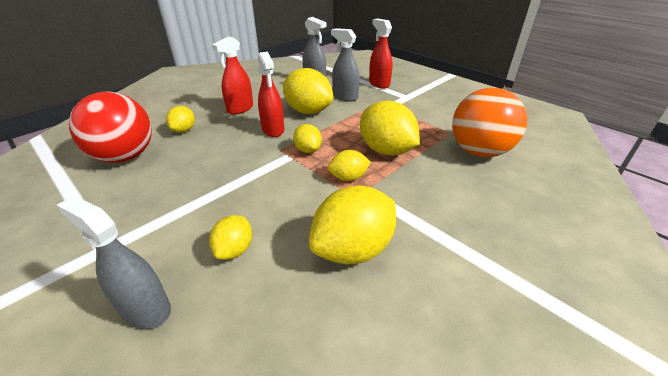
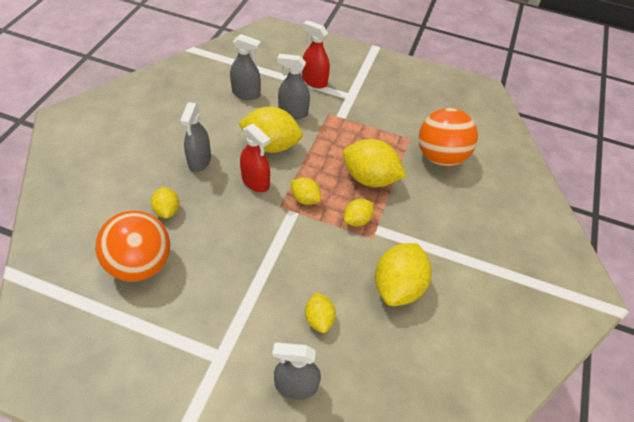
camera: 30 degrees left, 15 degrees up
red ball [69,92,152,163] -> orange ball [95,211,170,281]
red spray bottle [212,36,253,115] -> grey spray bottle [180,102,211,172]

